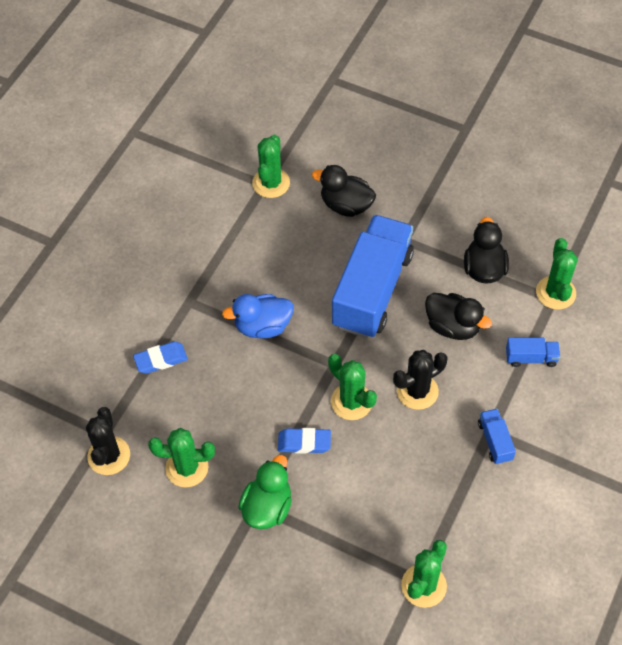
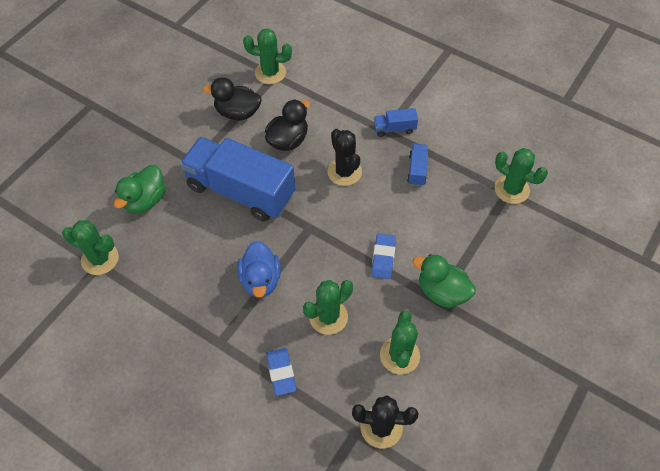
camera: 85 degrees left, 0 degrees up
black duck [312,165,376,217] -> green duck [114,165,166,214]
green cactus [328,354,377,420] -> green cactus moved to [303,280,353,335]
blue truck [506,338,560,367] -> blue truck moved to [407,144,428,186]

